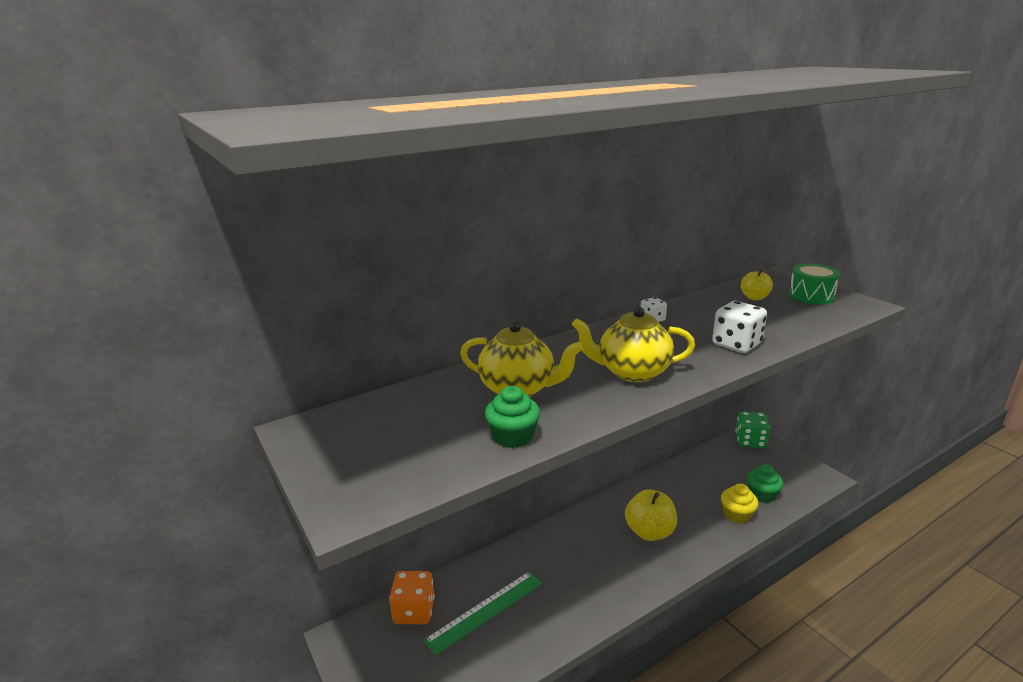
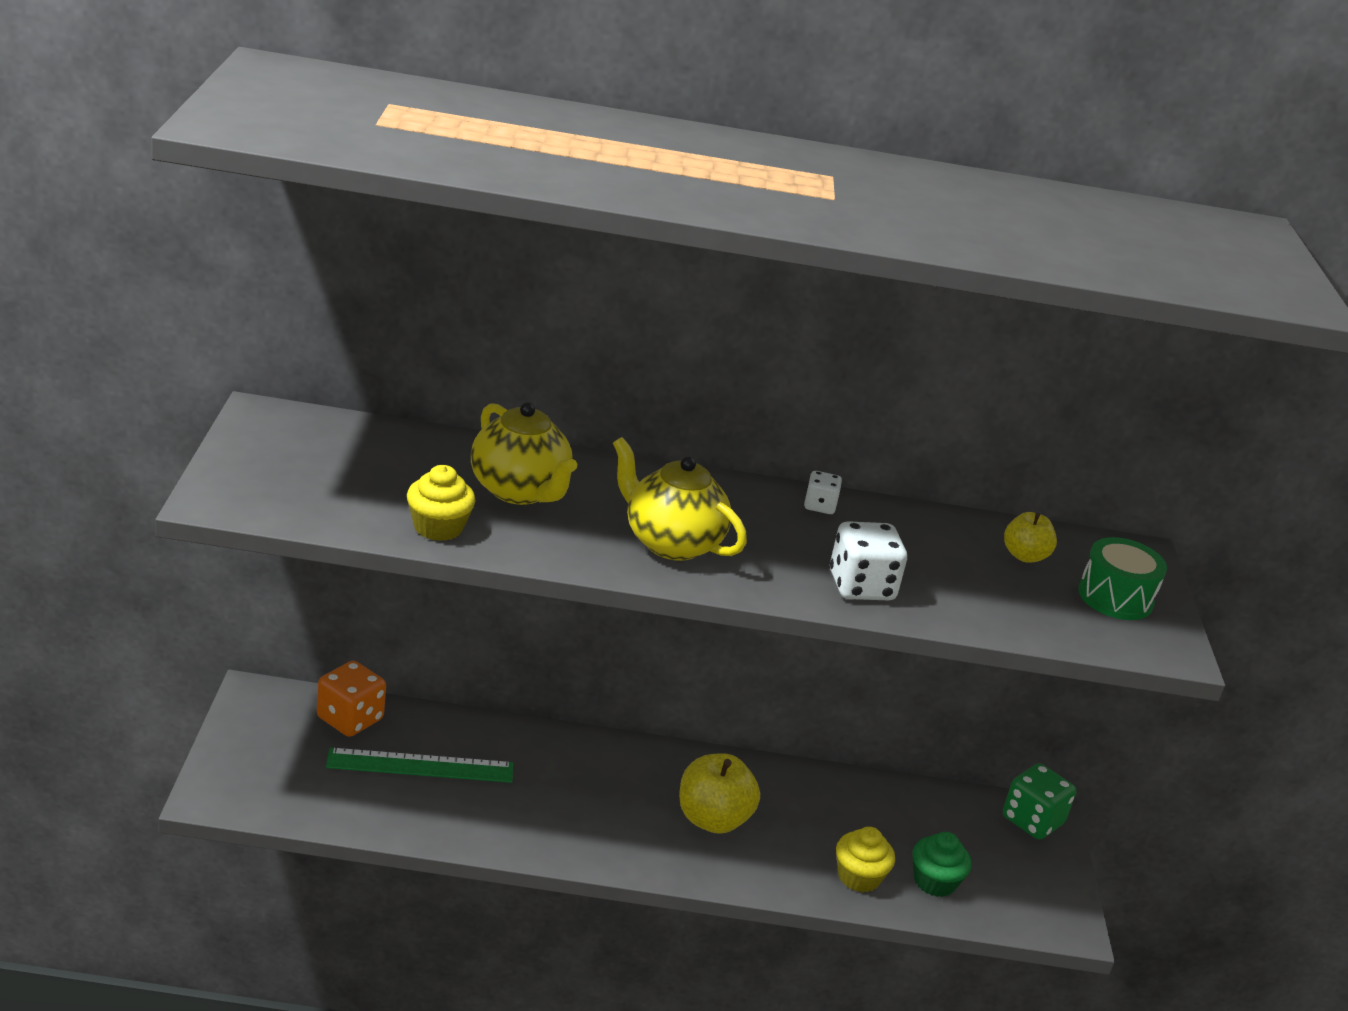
camera: 30 degrees right, 5 degrees up
green cupcake [485,386,540,448] -> yellow cupcake [407,465,476,541]

